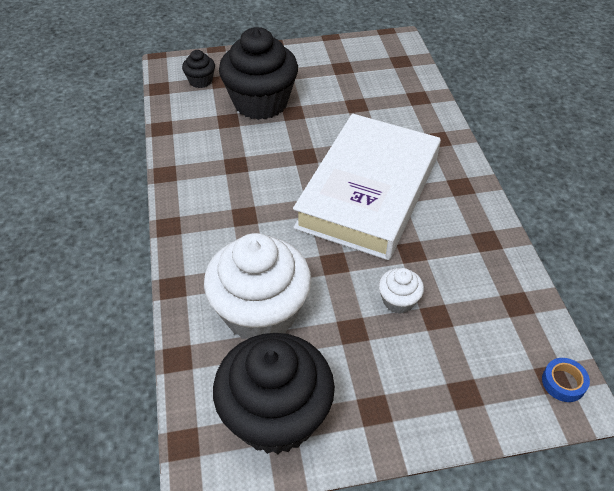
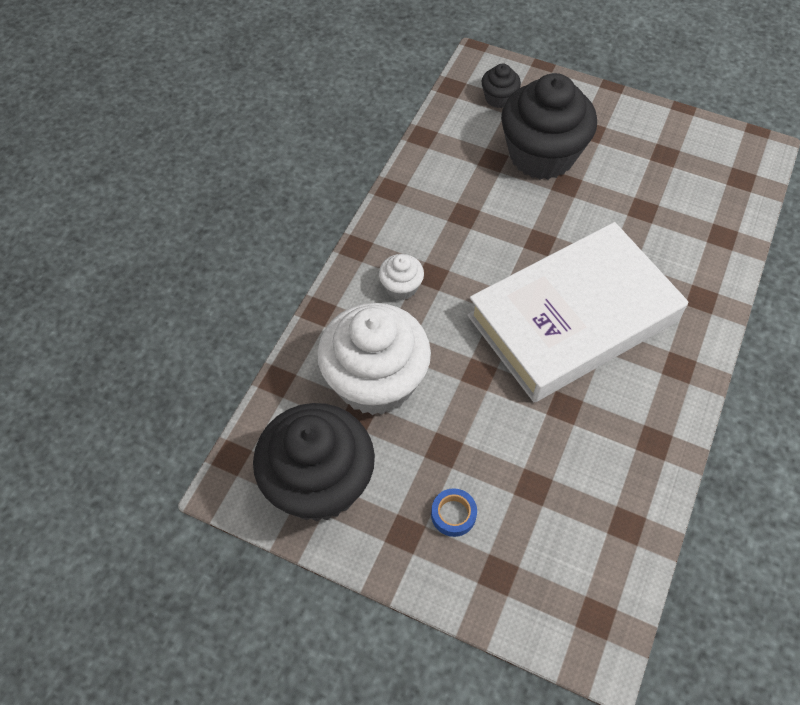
camera: 35 degrees right, 10 degrees up
white cupcake [379,268,424,314] -> white cupcake moved to [379,254,424,300]
blue tape [542,358,590,402] -> blue tape moved to [431,489,477,537]

